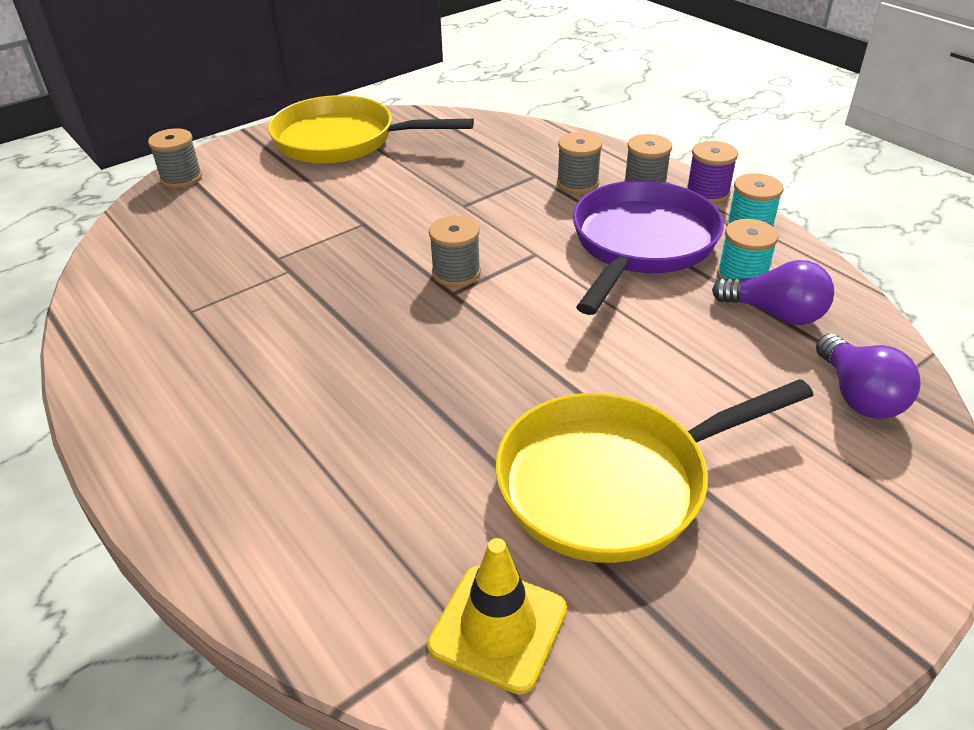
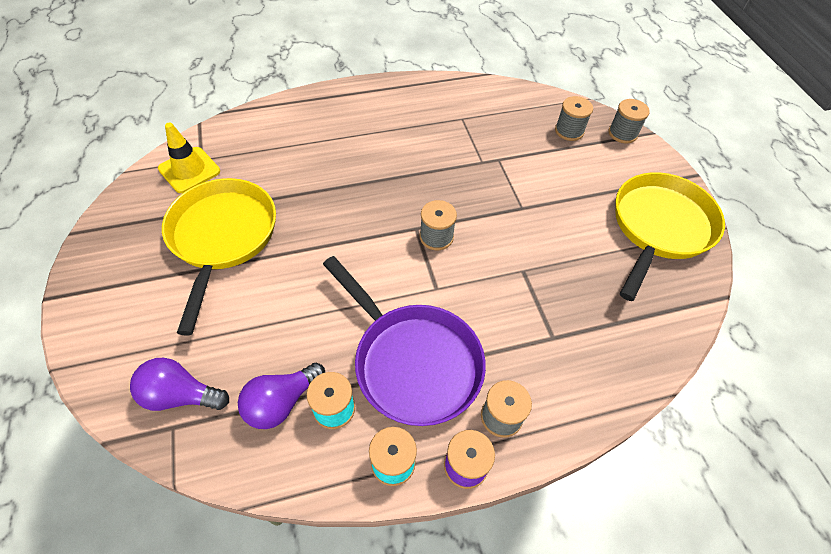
camera: 110 degrees right, 15 degrees up
grey spool [557,132,602,194] -> grey spool moved to [555,96,593,141]

